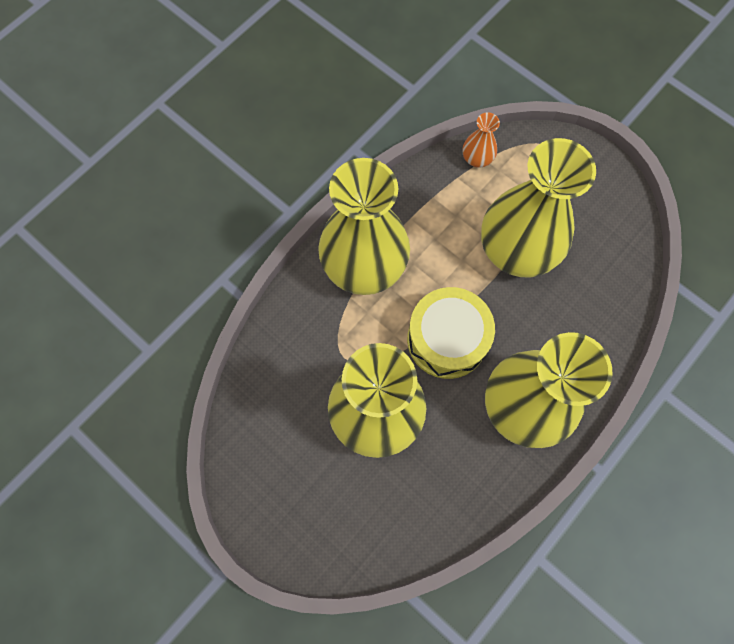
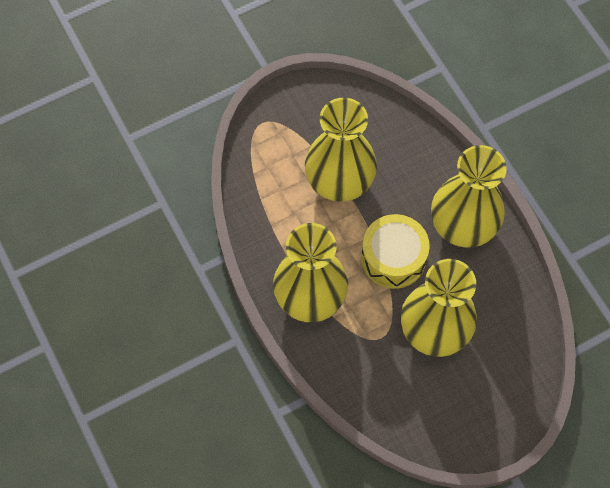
camera: 70 degrees left, 5 degrees down
orange vase [463,112,500,168] -> none

